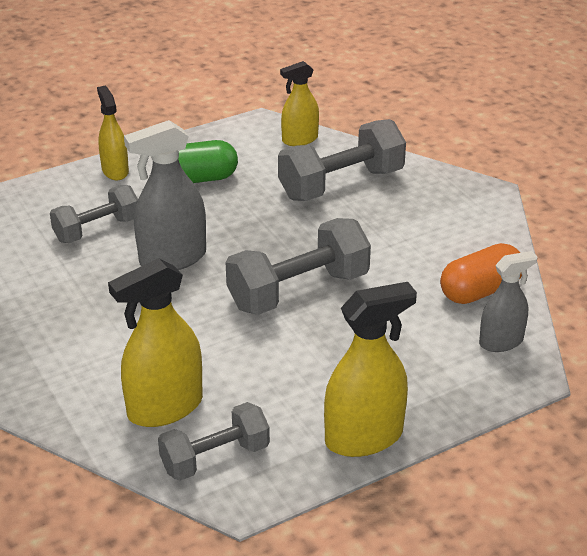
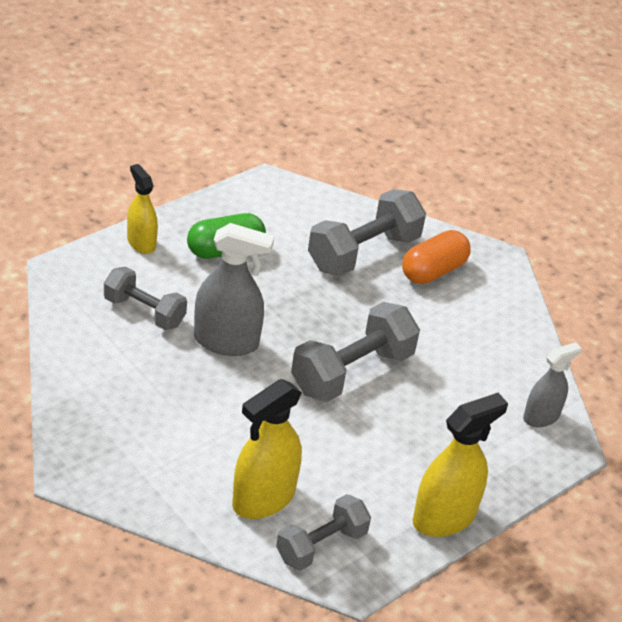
camera: 15 degrees left, 5 degrees up
grey dumbbell [50,185,138,243] -> grey dumbbell turned 75 degrees clockwise [104,266,187,330]
grey spray bottle [124,120,206,270] -> grey spray bottle turned 135 degrees counterclockwise [194,223,274,356]
yellow spray bottle [280,61,319,146] -> none
orange capsule [440,243,522,304] -> orange capsule moved to [402,230,471,284]

